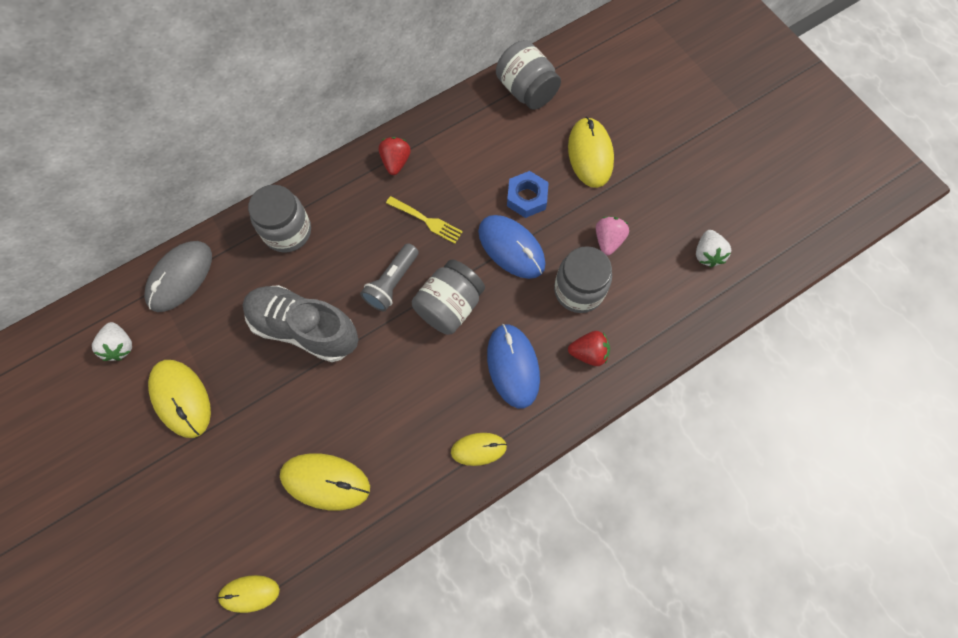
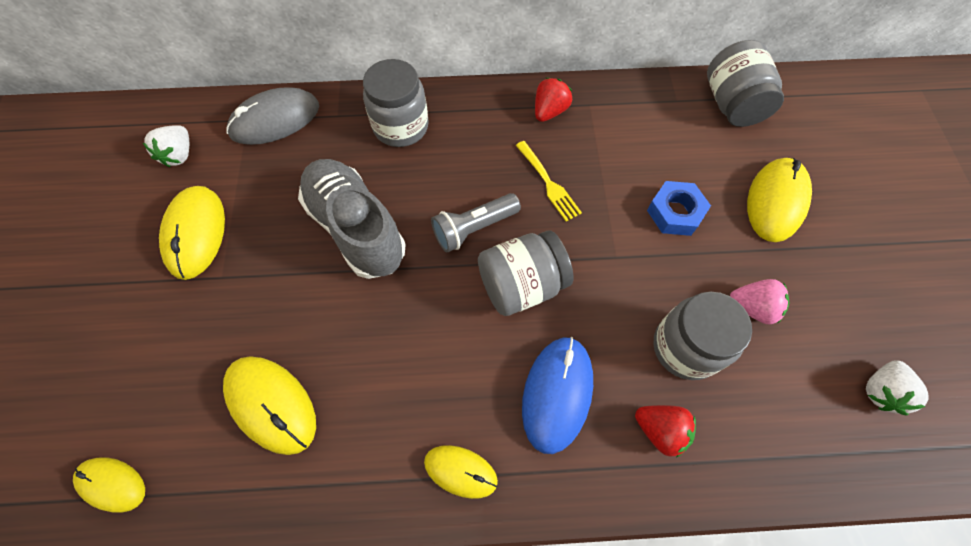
camera: 30 degrees right, 5 degrees down
blue mouse [478,215,546,279] -> none
pink strawberry [596,217,629,256] -> pink strawberry turned 60 degrees clockwise [730,279,789,325]

